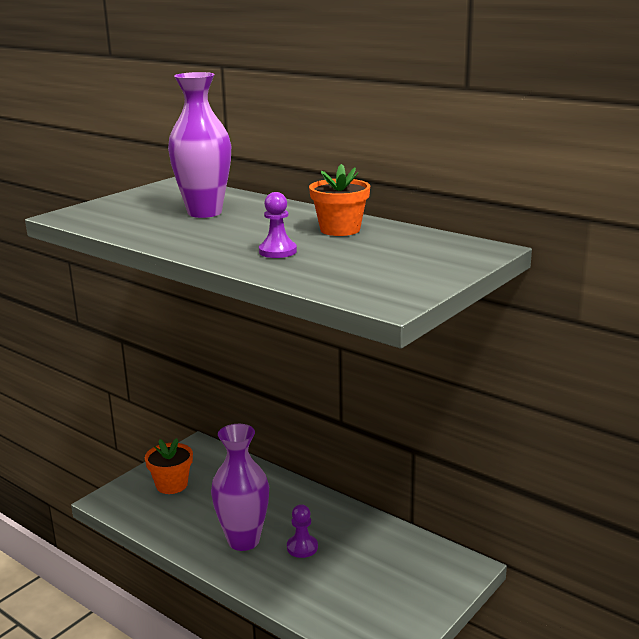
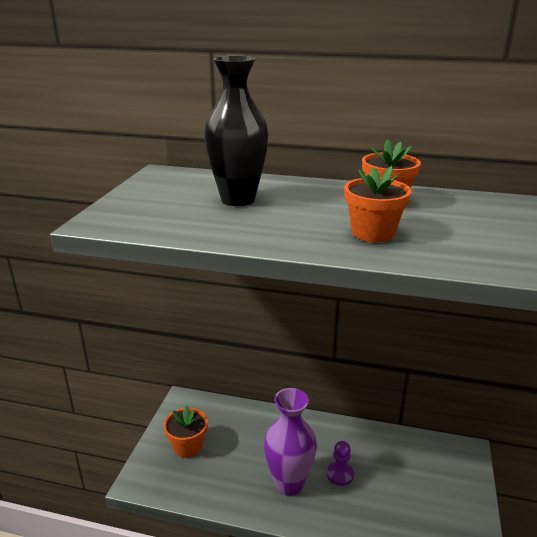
camera: 25 degrees left, 5 degrees up
purple vase [168,72,231,218] -> black vase [204,56,269,206]
purple pawn [259,192,297,258] -> orange flower pot [344,166,412,242]

